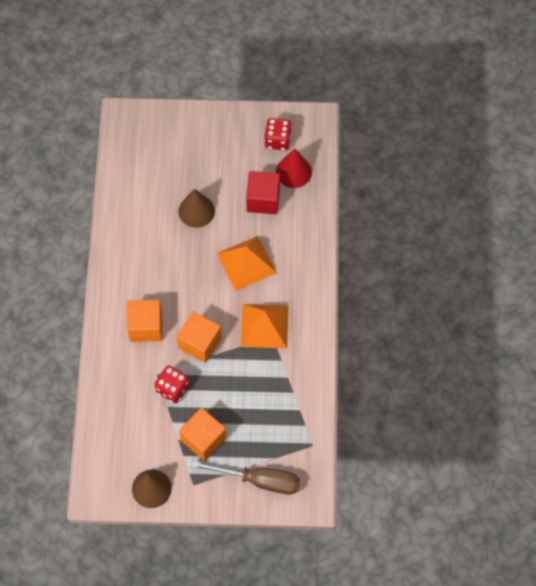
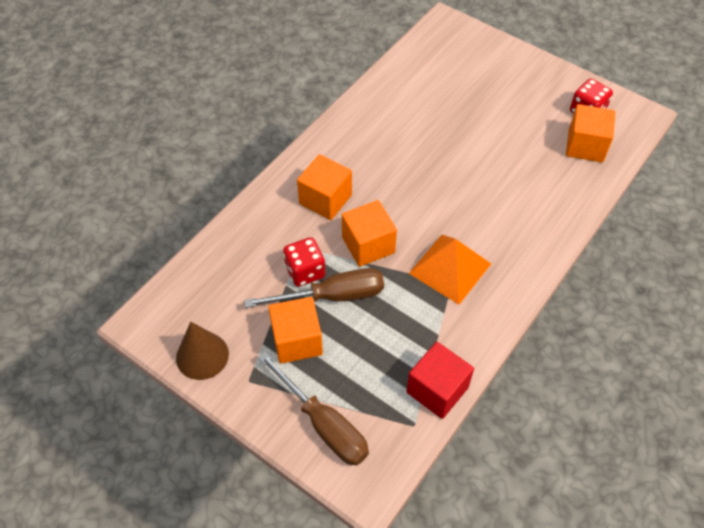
camera: 35 degrees right, 10 degrees down
brown cone [178,189,215,228] -> none
orange pyramid [217,236,277,291] -> none
red cube [246,171,280,214] -> red cube moved to [406,342,474,419]
red cone [276,148,312,188] -> orange cube [566,104,615,162]
none -> brown screwdriver [244,268,384,308]

